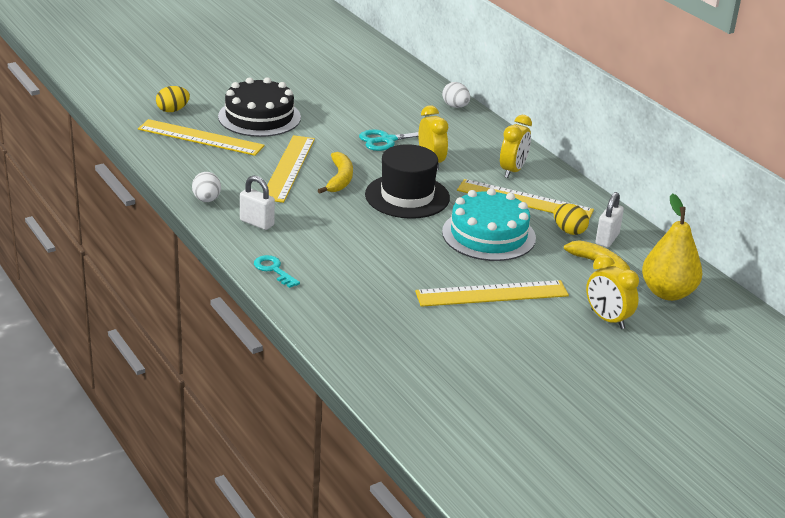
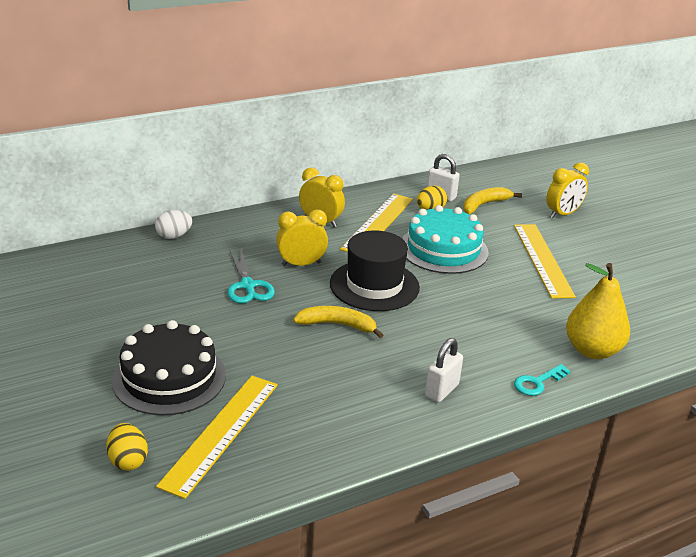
camera: 85 degrees left, 0 degrees up
white egg [192,172,221,202] -> none
yellow ruler [267,135,315,203] -> none
yellow pear [642,193,702,301] -> yellow pear moved to [566,263,630,359]

